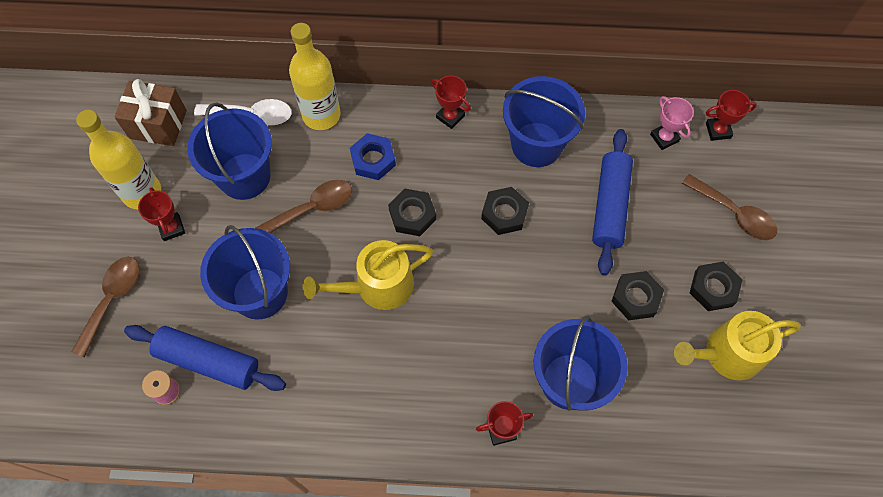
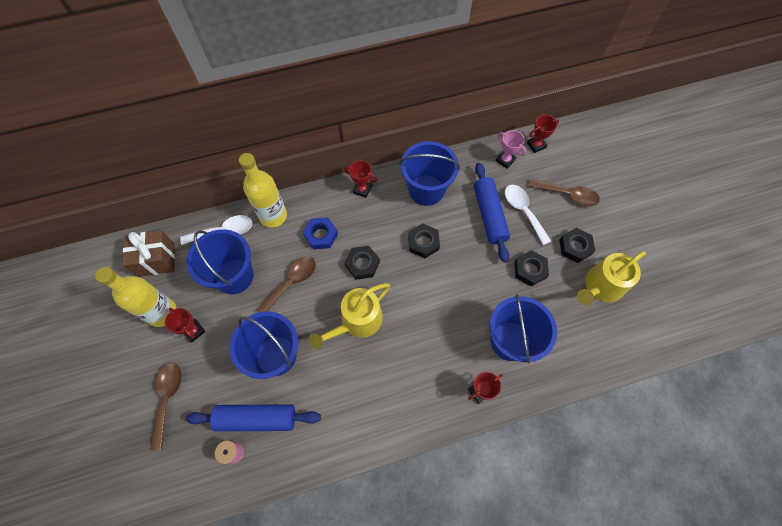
camera: 20 degrees left, 0 degrees up
none -> white spoon [505,185,551,245]

